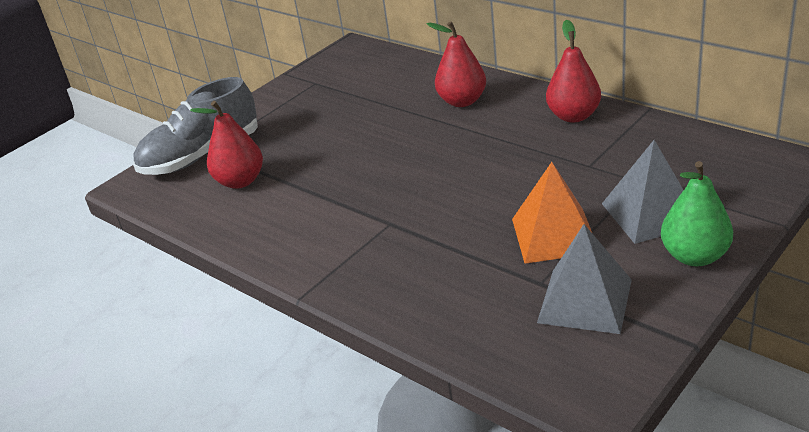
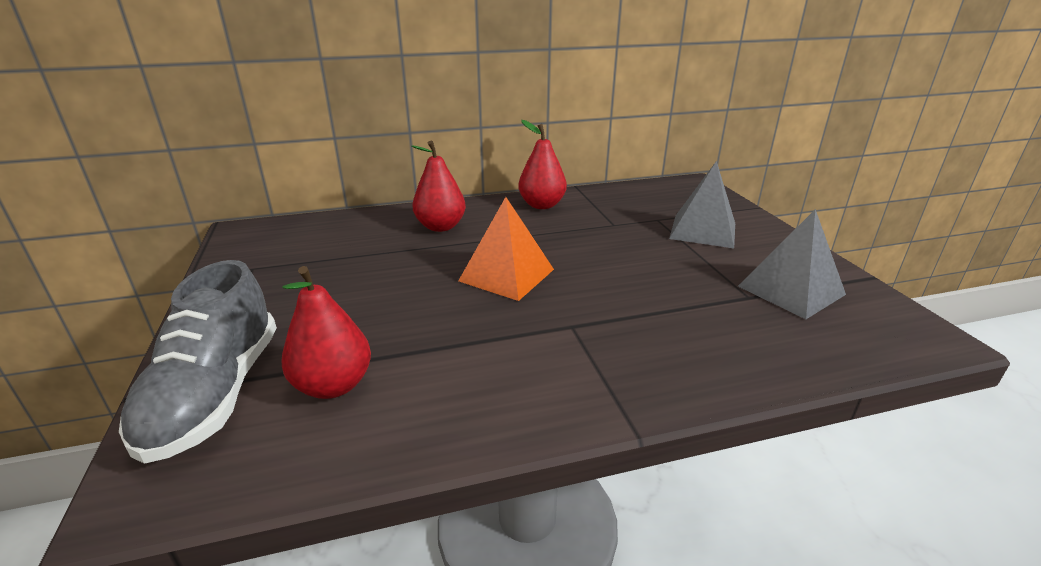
camera: 60 degrees left, 5 degrees down
orange pyramid [512,162,593,264] -> orange pyramid moved to [458,197,554,301]
green pear [661,161,733,266] -> none

